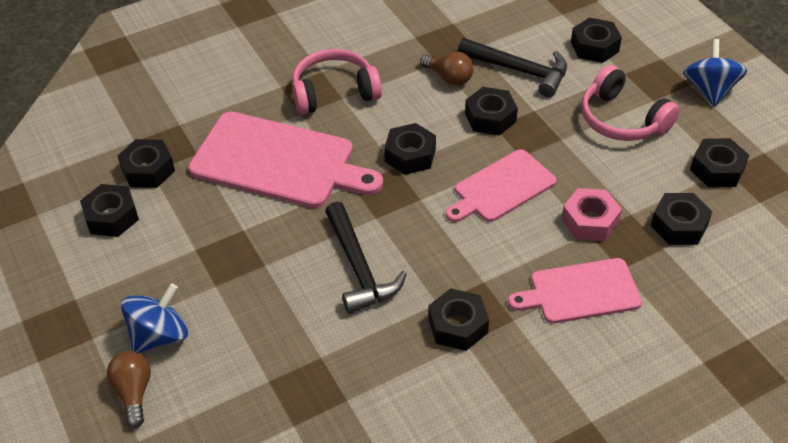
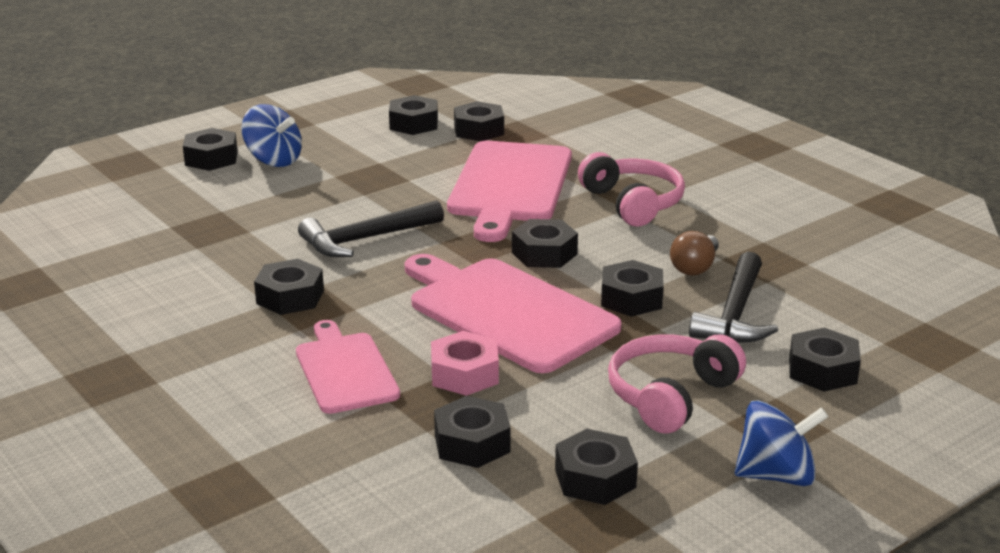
camera: 80 degrees right, 20 degrees down
brown light bulb [107,351,151,428] -> black nut [183,128,238,171]
pink cutting board [446,149,556,222] -> pink cutting board [405,254,622,373], size x1.64

